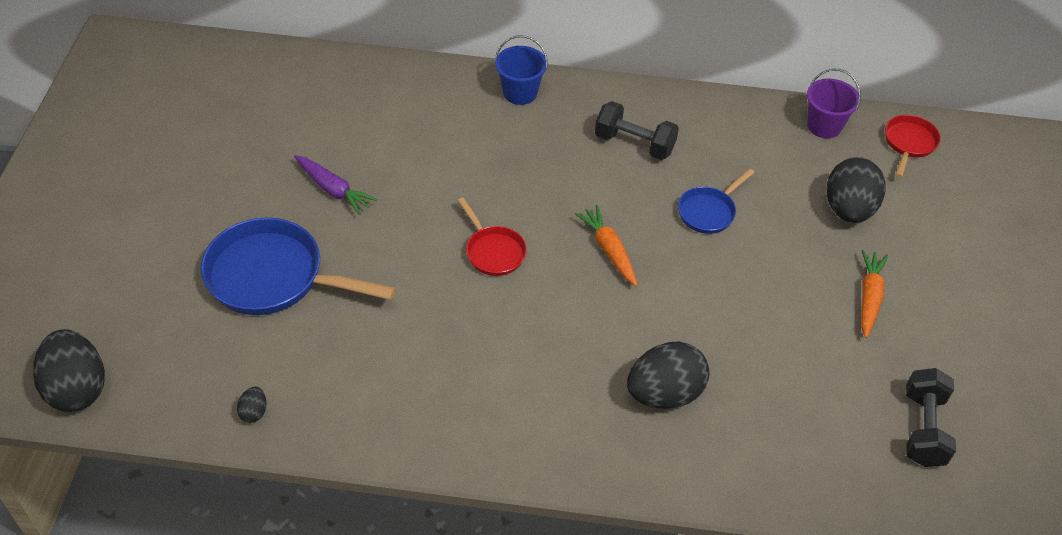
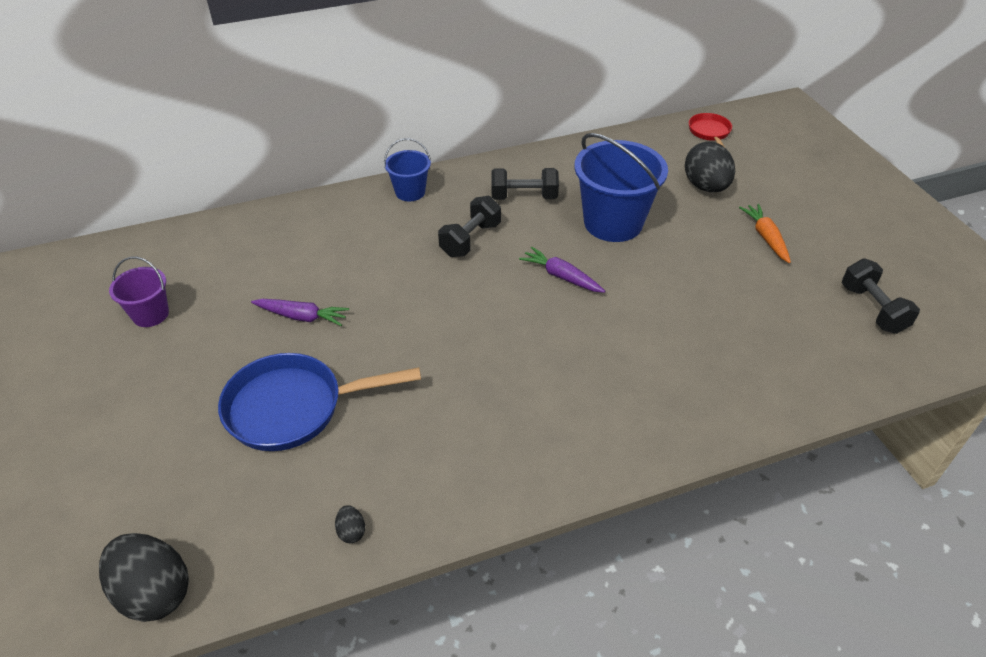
camera: 25 degrees left, 5 degrees down
red pan [457,198,527,276] -> none
orange carrot [575,205,638,287] -> purple carrot [519,247,605,293]
black egg [627,342,710,409] -> none
blue pan [678,168,755,234] -> blue bucket [574,133,668,242]
purple bucket [807,69,861,138] -> purple bucket moved to [109,257,169,327]
none -> black dumbbell [438,196,501,257]

